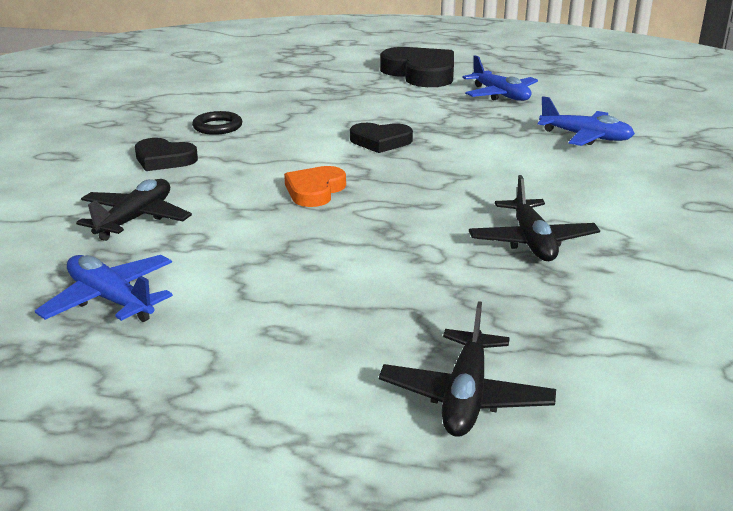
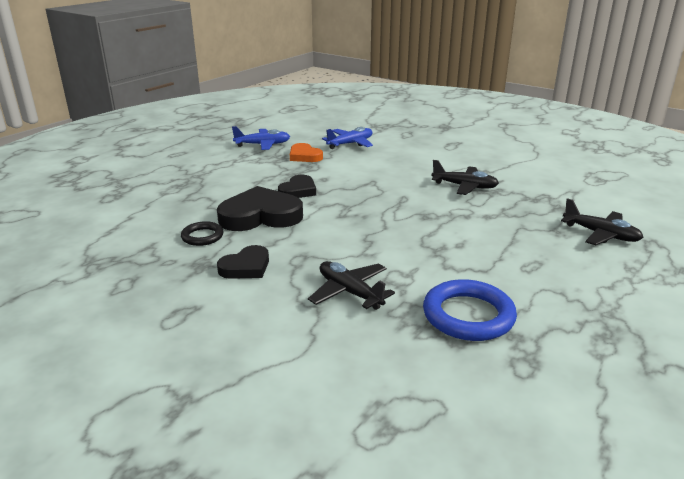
camera: 65 degrees left, 0 degrees up
blue plane [35,255,173,322] -> blue ring [423,279,517,341]
orange heart [284,166,346,207] -> orange heart moved to [290,143,323,162]
black heart [380,47,454,87] -> black heart moved to [217,186,303,231]

